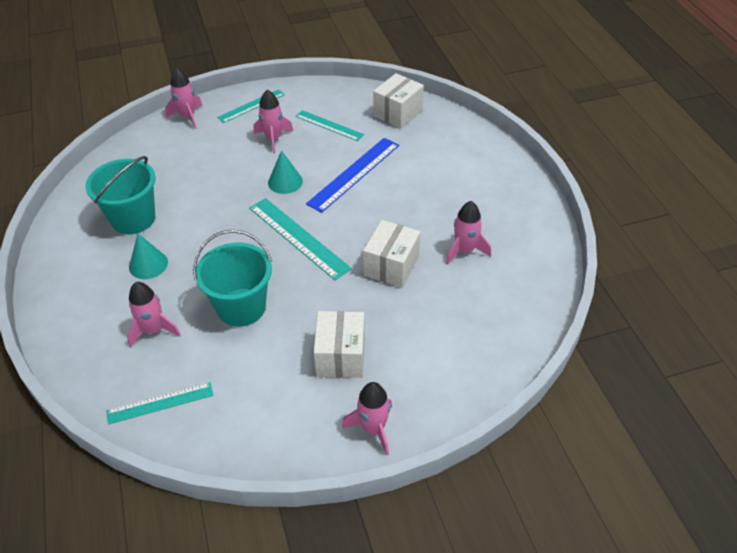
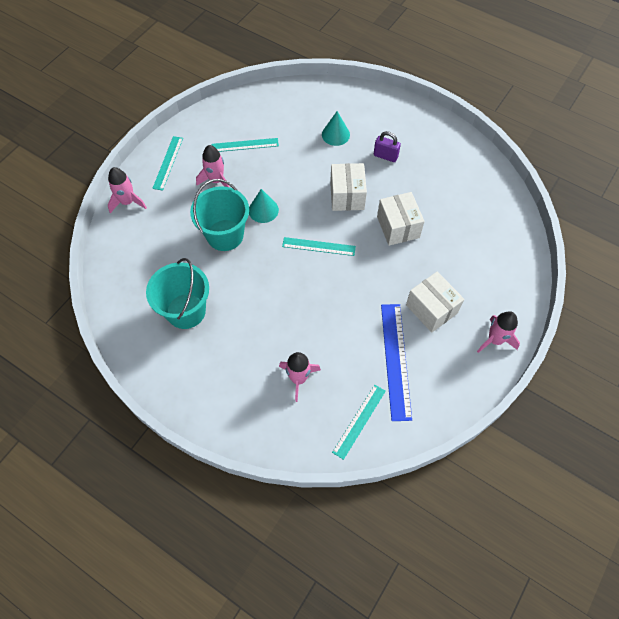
camera: 40 degrees left, 15 degrees up
turquoise cone [129,234,168,279] -> turquoise cone moved to [322,111,350,146]
turquoise bucket [193,230,272,327] -> turquoise bucket moved to [190,179,249,251]
turquoise ruler [249,198,352,280] -> turquoise ruler [282,237,356,256], size x0.64
blue ruler [306,138,399,213] -> blue ruler moved to [381,304,412,421]
white box [373,73,424,129] -> white box moved to [330,163,367,211]
pink rocket [446,201,491,265] -> none
none -> purple padlock [374,131,401,162]

